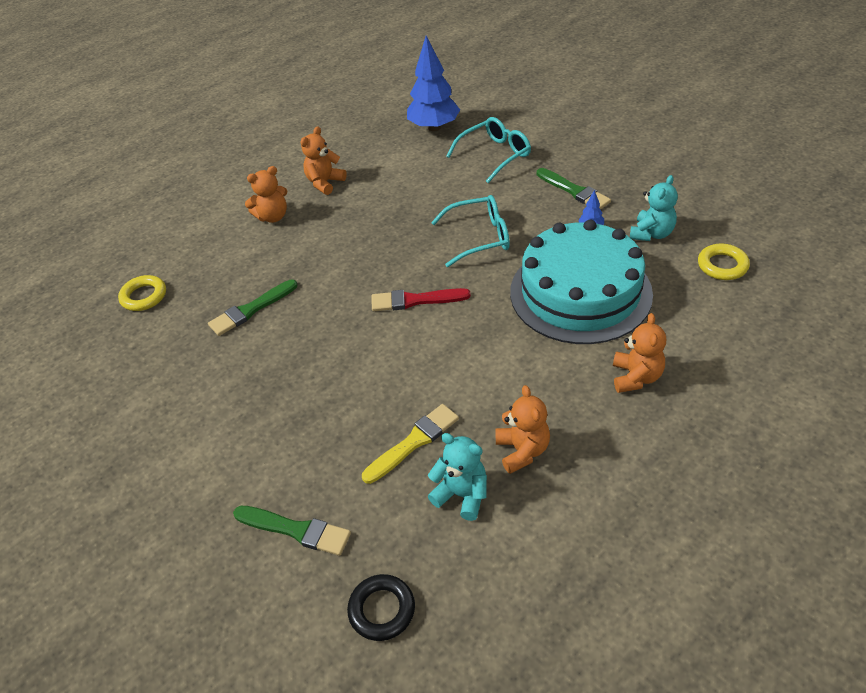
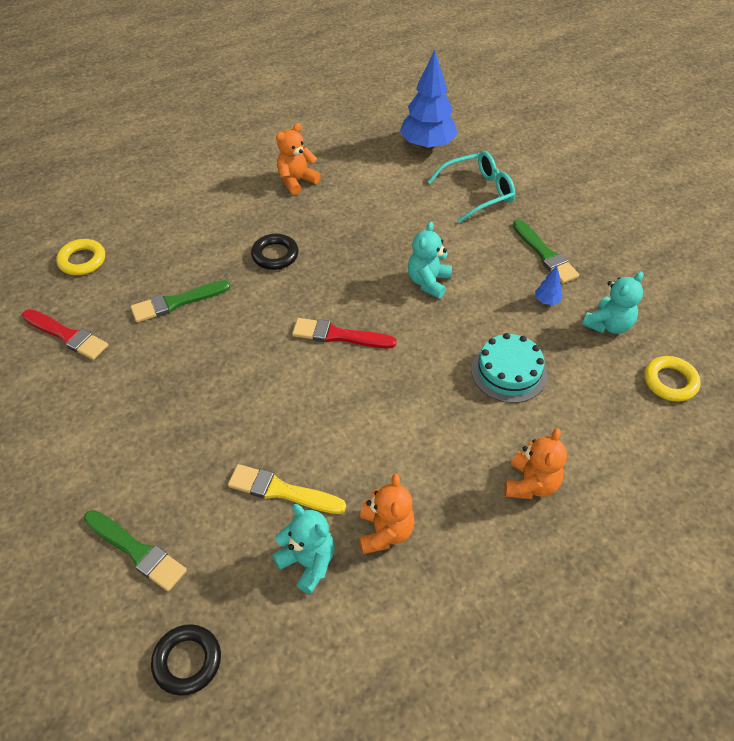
camera: 10 degrees right, 5 degrees up
orange teddy bear [245,166,287,223] -> none
yellow brush [362,404,459,484] -> yellow brush turned 135 degrees counterclockwise [228,464,346,514]
turquoise glasses [431,195,510,267] -> turquoise teddy bear [408,222,452,299]
turquoise cake [510,220,653,344] -> turquoise cake [471,333,547,403], size x0.50
none -> red brush [22,309,108,360]
none -> black ring [251,234,299,270]

